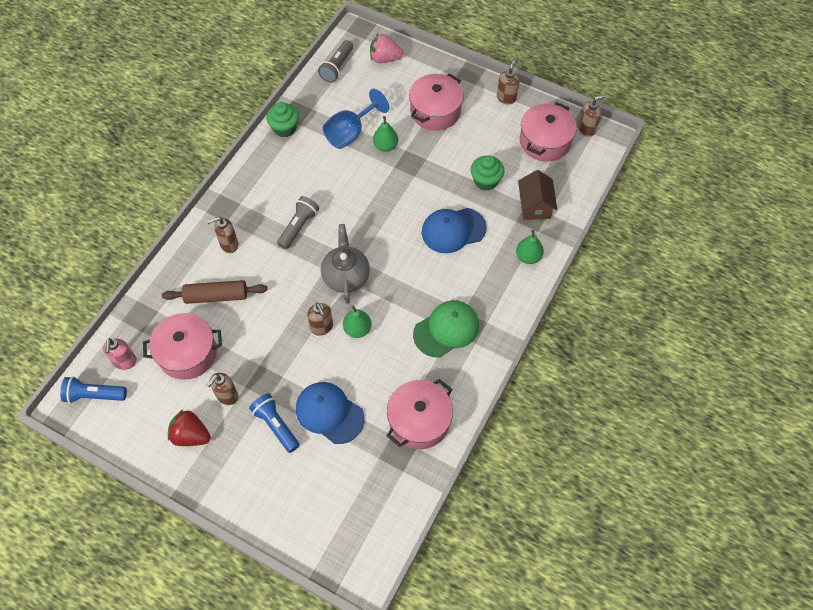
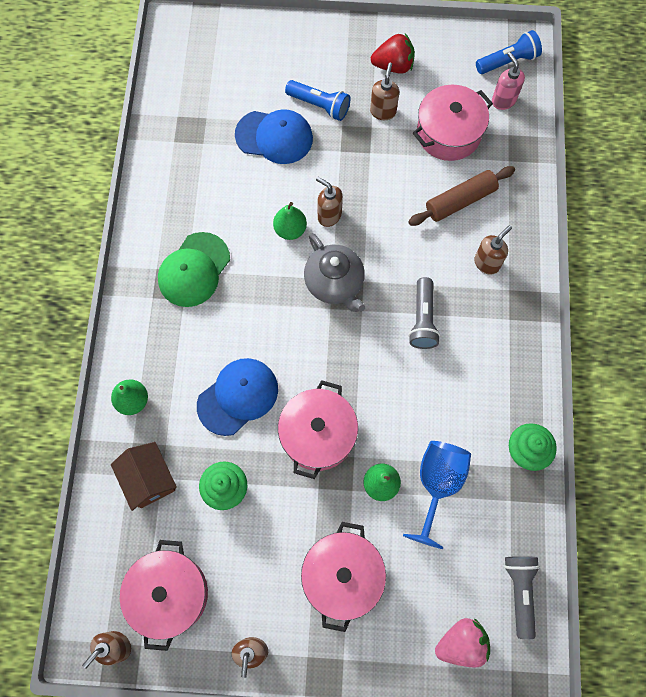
camera: 155 degrees right, 10 degrees up
pink pot [387,379,453,449] -> pink pot moved to [278,380,358,479]

